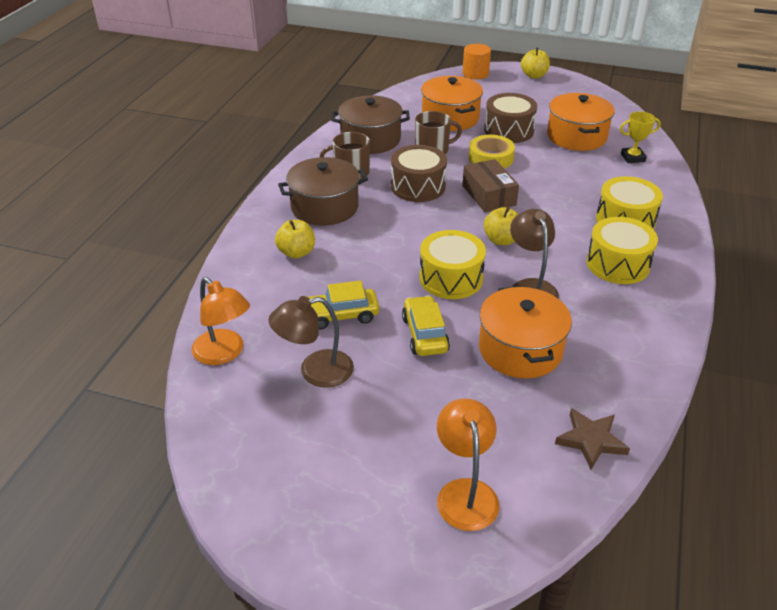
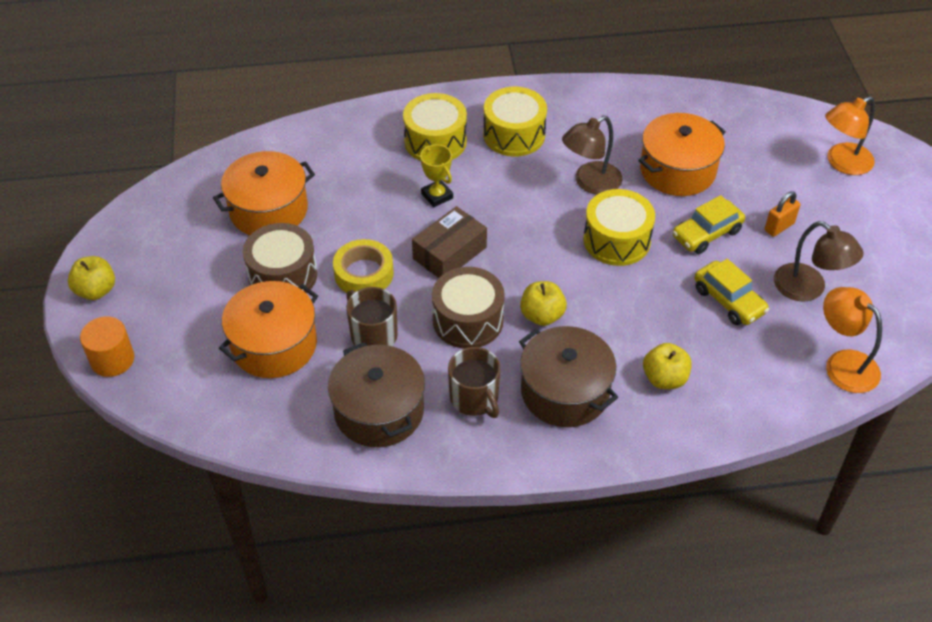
camera: 115 degrees left, 10 degrees up
orange lamp [191,277,250,365] -> orange lamp turned 60 degrees counterclockwise [823,287,882,393]
yellow apple [484,207,518,245] -> yellow apple moved to [520,281,567,326]
brown star [555,408,630,470] -> none
yellow trophy [620,111,661,163] -> yellow trophy moved to [420,144,453,207]
none -> orange padlock [765,191,800,237]

